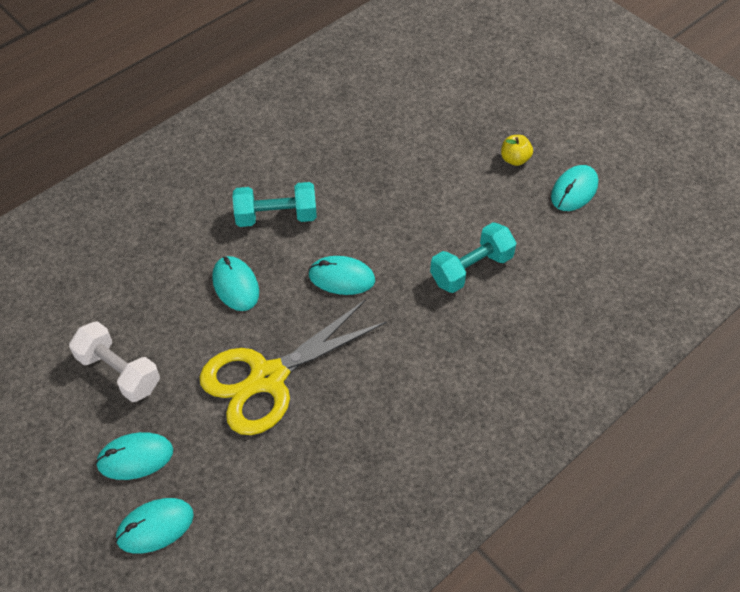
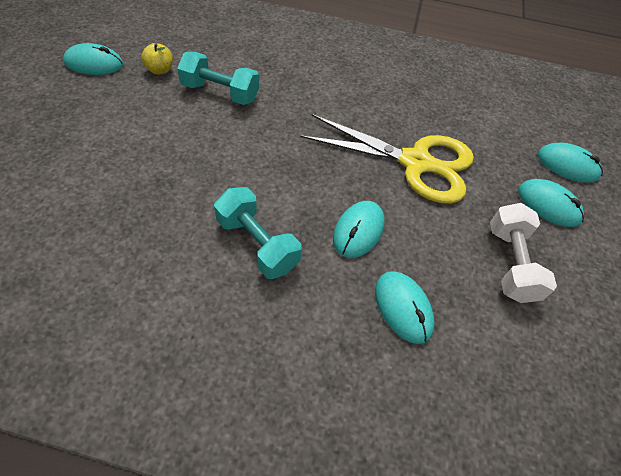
camera: 130 degrees left, 0 degrees up
turquoise mouse [308,256,375,295] -> turquoise mouse moved to [375,271,435,344]
yellow apple [501,135,533,166] -> yellow apple moved to [141,43,173,75]

